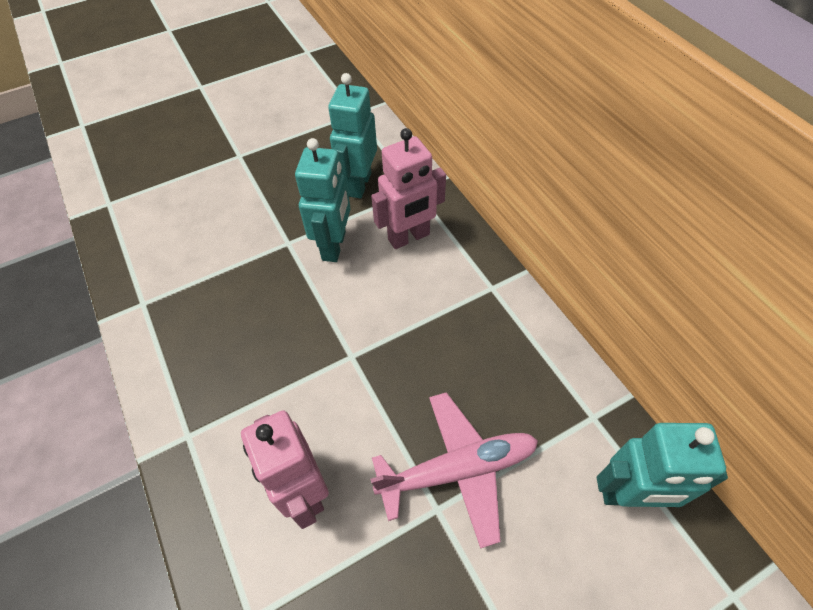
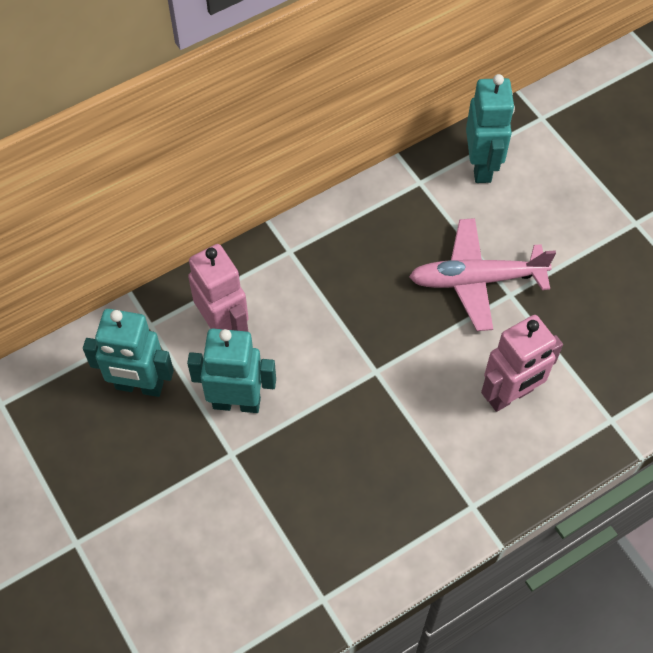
camera: 95 degrees left, 5 degrees up
pink plane [370,392,538,549] -> pink plane turned 75 degrees counterclockwise [409,218,556,331]

